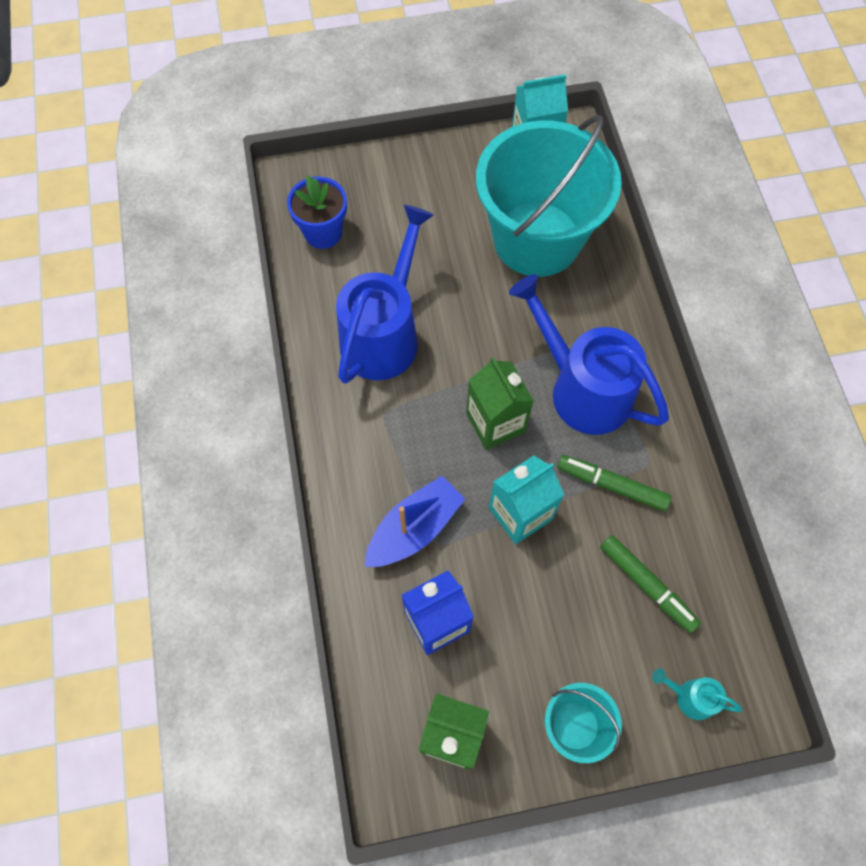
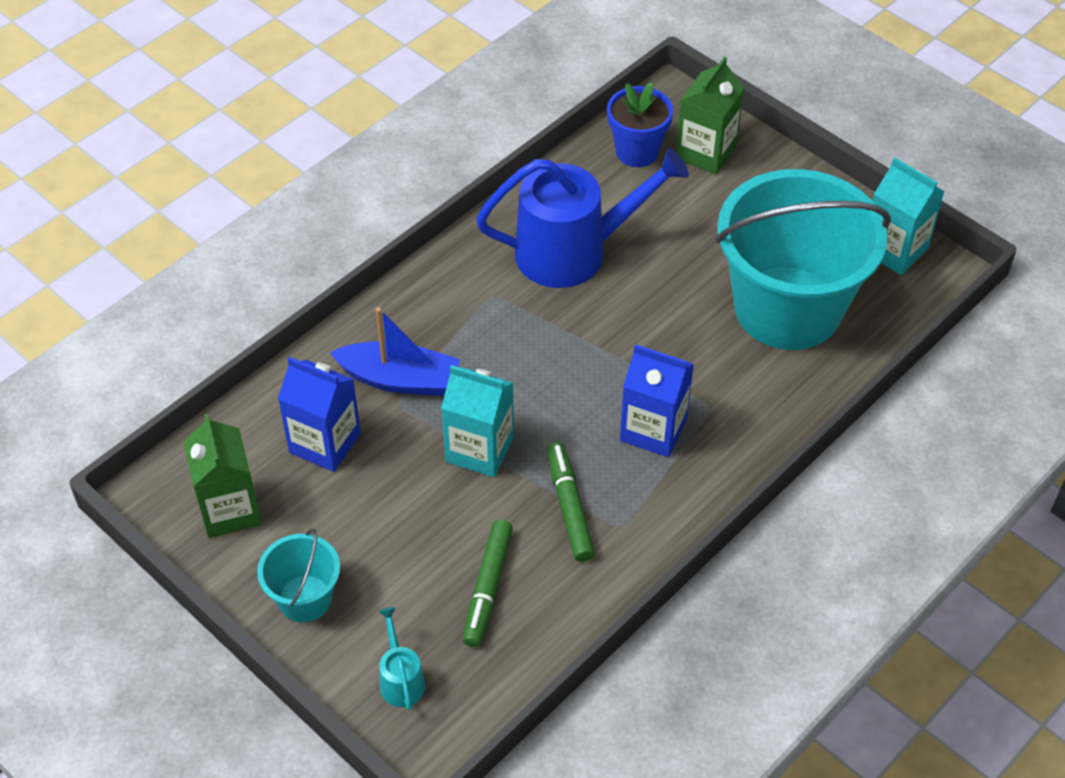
camera: 55 degrees right, 15 degrees down
green carton [466,357,534,450] -> green carton moved to [676,57,744,174]
blue watering can [509,274,669,435] -> blue carton [620,344,694,457]

